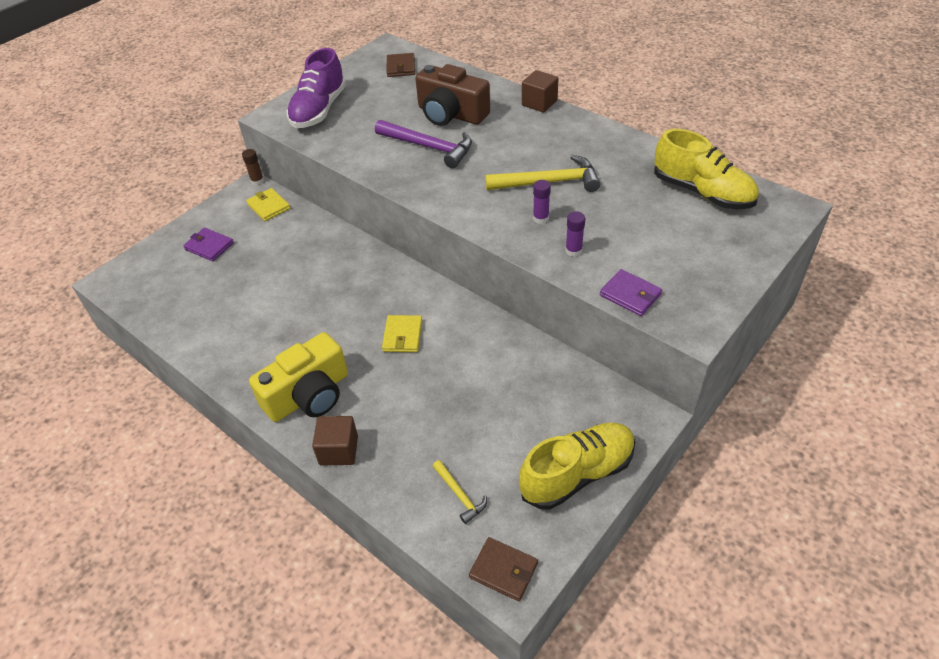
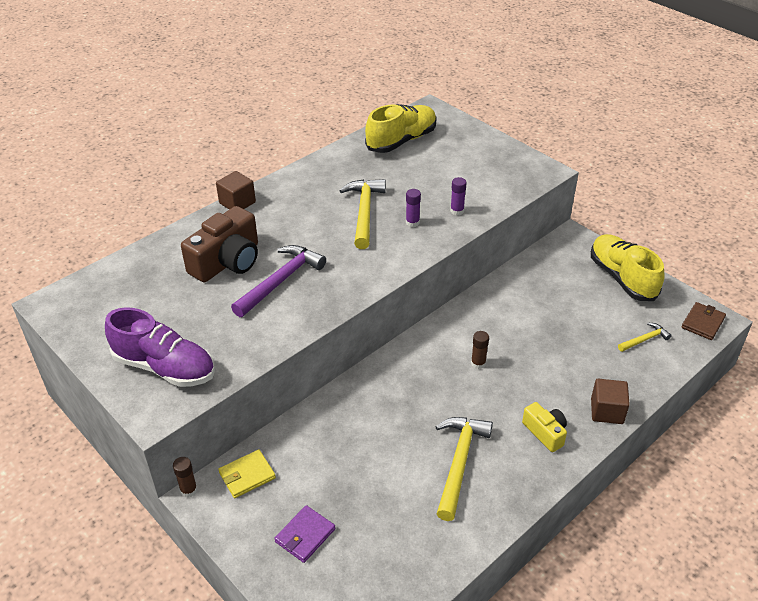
camera: 85 degrees left, 5 degrees down
yellow camera [249,332,348,422] -> yellow camera [522,402,567,452], size x0.55
yellow wallet [382,315,422,352] -> brown glue stick [471,331,489,369]
brown wallet [387,53,415,77] -> none
purple wallet [600,269,662,316] -> none
none -> yellow hammer [435,417,493,521]

